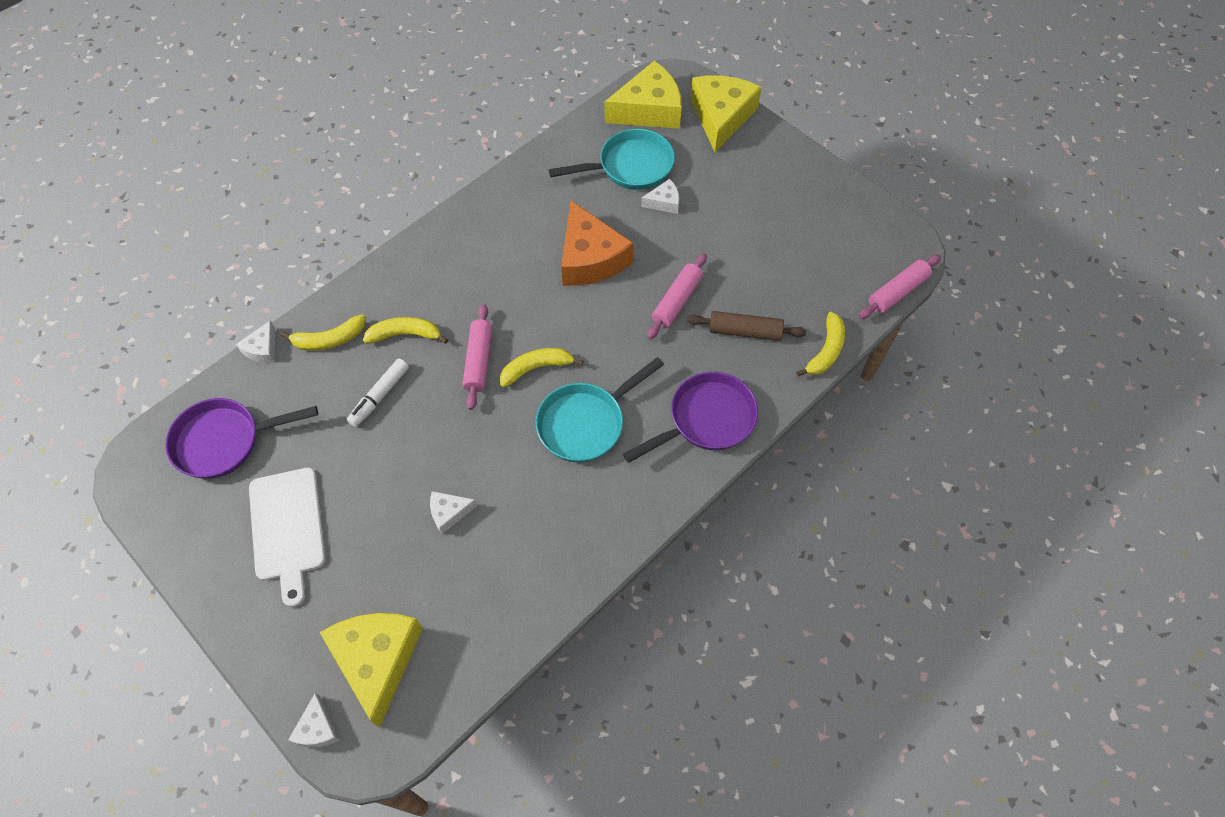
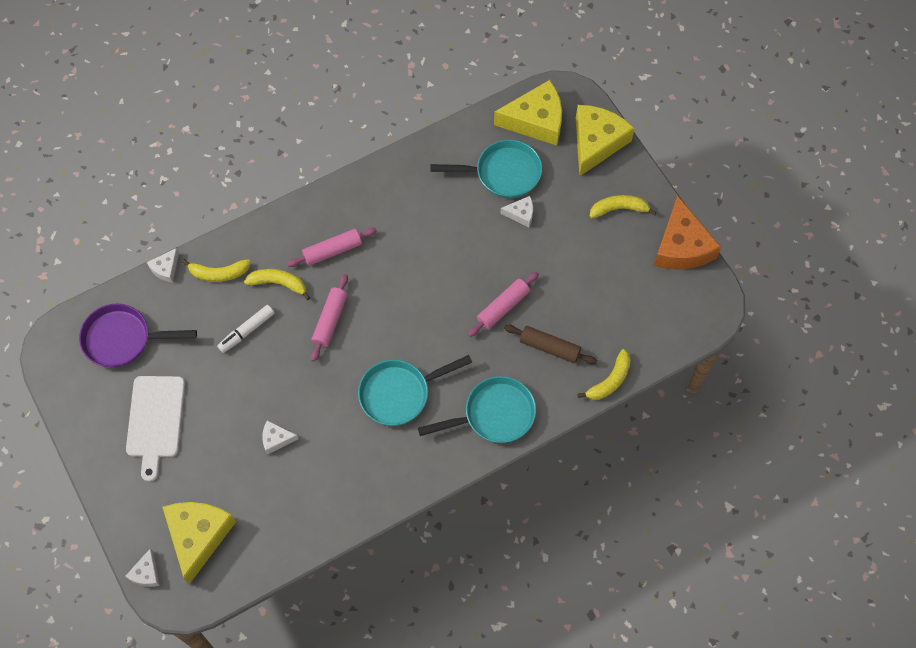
camera: 15 degrees right, 5 degrees up
yellow banana [500,348,584,387] -> yellow banana moved to [589,195,657,218]
orange cheese [561,201,634,286] -> orange cheese moved to [654,195,721,270]
purple pan [623,372,758,463] -> turquoise pan [418,376,536,443]
pink rolling pin [859,255,941,319] -> pink rolling pin moved to [287,227,377,267]

